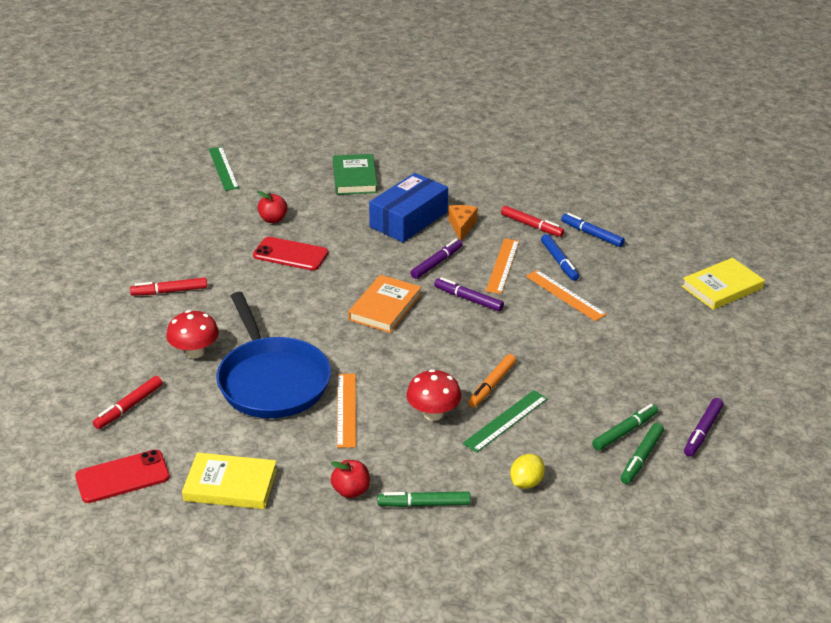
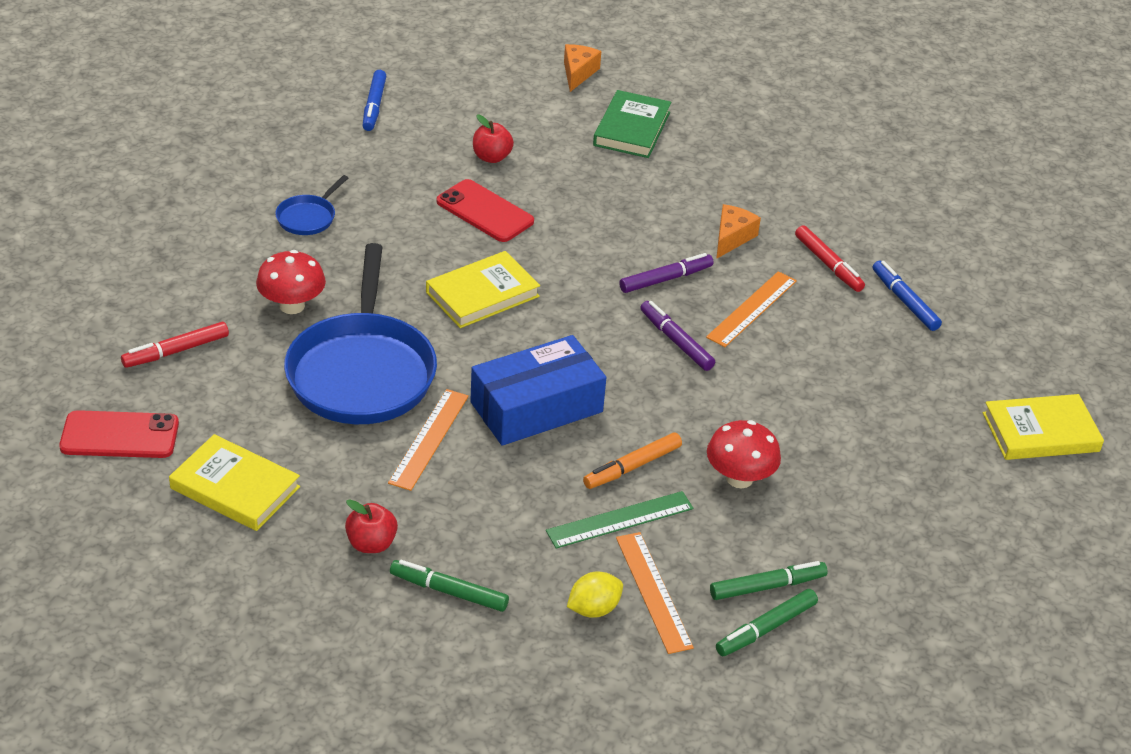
camera: 20 degrees right, 5 degrees up
red marker [130,277,208,296] -> blue pan [275,175,348,235]
green ruler [209,147,239,191] -> none
orange book [348,275,421,333] -> none
blue box [369,173,448,242] -> blue box moved to [470,335,606,446]
red mushroom [406,369,461,421] -> red mushroom moved to [707,420,781,488]
orange ruler [526,270,607,321] -> orange ruler moved to [616,532,694,654]
blue marker [541,234,579,281] -> blue marker moved to [362,70,386,131]
purple marker [684,398,724,456] -> none
none -> yellow book [426,251,540,328]
none -> orange cheese [564,44,601,92]

